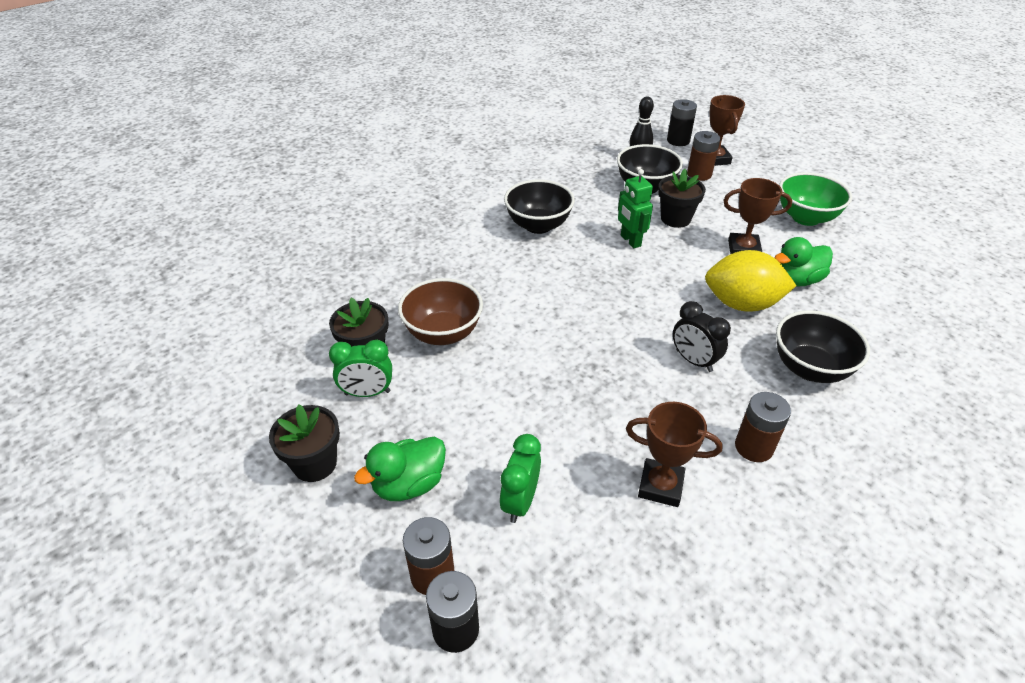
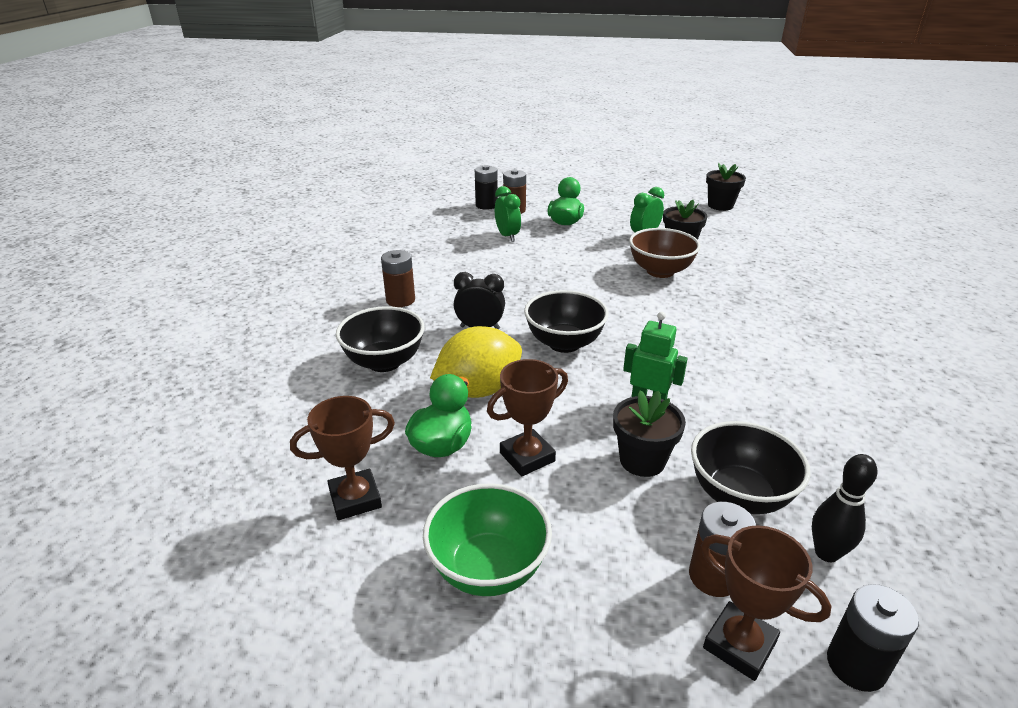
camera: 140 degrees right, 10 degrees down
black flower pot [269,404,340,482] -> black flower pot moved to [706,163,746,211]
black bowl [504,179,575,234] -> black bowl moved to [524,290,609,353]
brown trophy [626,402,723,507] -> brown trophy moved to [290,396,395,520]

